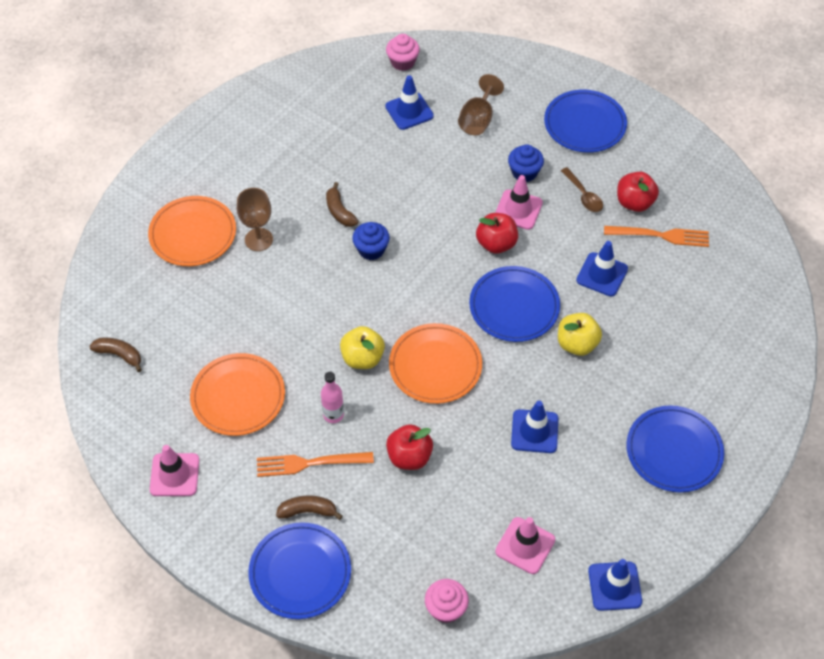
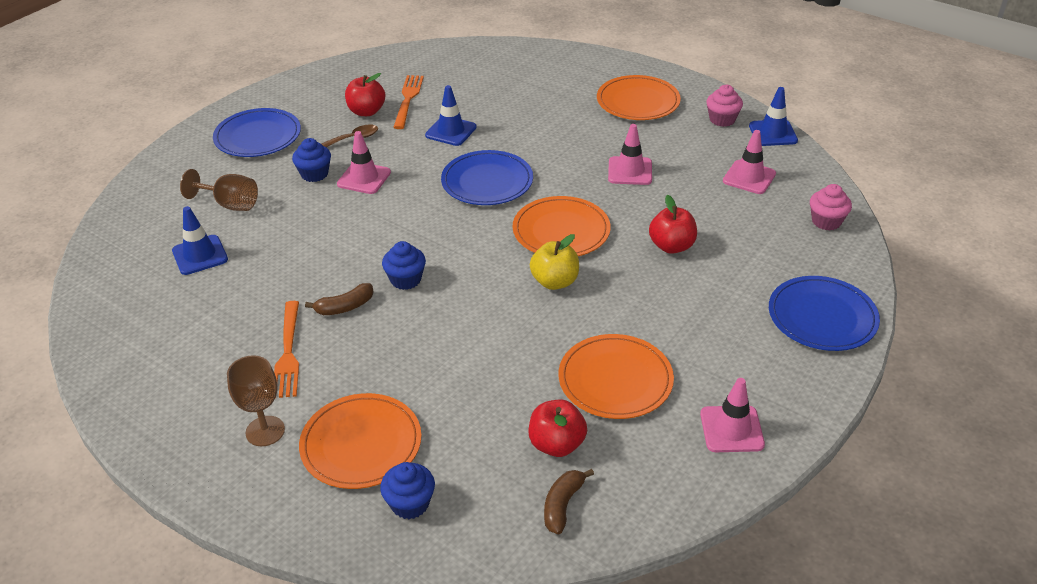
camera: 90 degrees left, 15 degrees down
brown goblet [237,188,273,251] -> brown goblet moved to [227,355,285,446]
orange fork [257,452,374,477] -> orange fork moved to [274,301,299,398]
brown banana [276,496,343,520] -> none
pink bottle [321,372,344,423] -> none
pink cupcake [386,34,420,71] -> pink cupcake moved to [706,85,743,127]
red apple [476,213,518,254] -> red apple moved to [529,400,587,457]
blue traffic cone [511,401,558,453] -> pink traffic cone [608,124,652,185]
yellow apple [558,313,602,356] -> none
blue plate [626,405,724,492] -> orange plate [597,75,681,120]
none -> blue cupcake [380,462,435,519]

